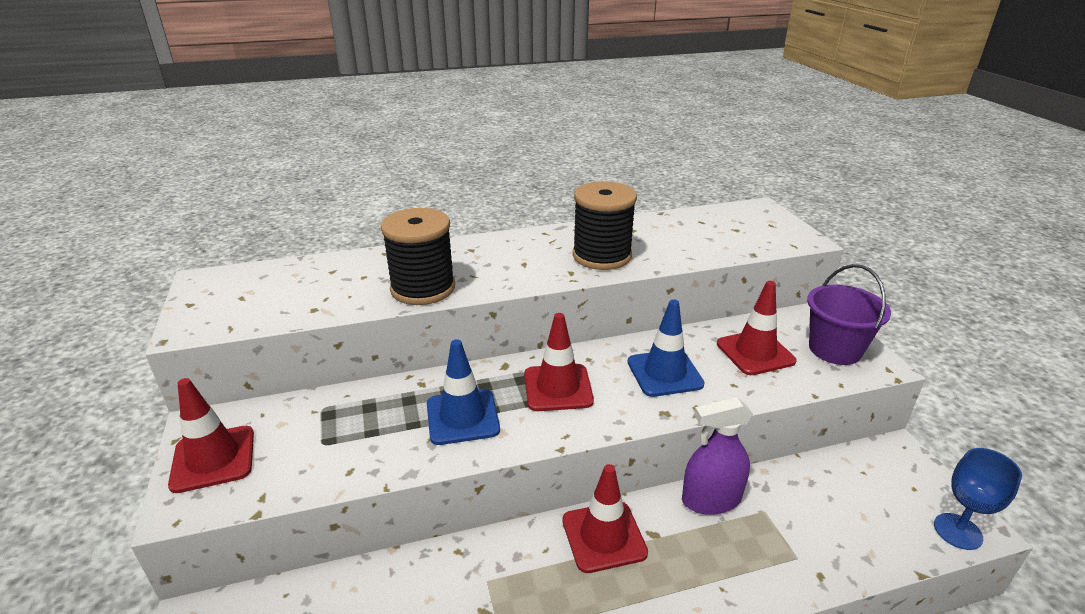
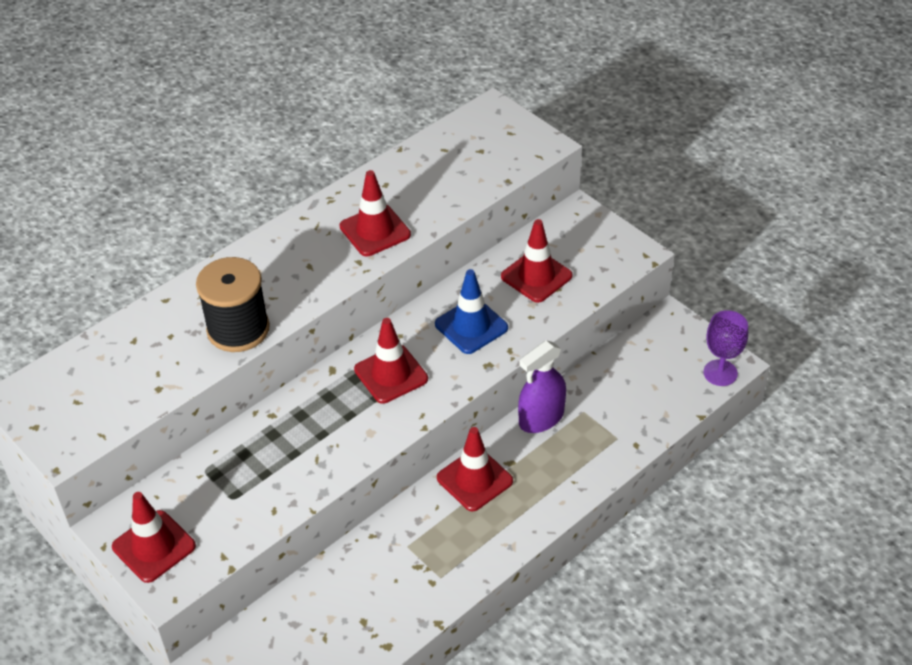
camera: 25 degrees left, 15 degrees up
blue traffic cone [427,339,500,445] -> none
black spool [572,181,637,270] -> red traffic cone [339,170,411,256]
purple bucket [807,264,891,365] -> none
blue goblet [934,448,1022,550] -> purple goblet [703,310,748,386]

